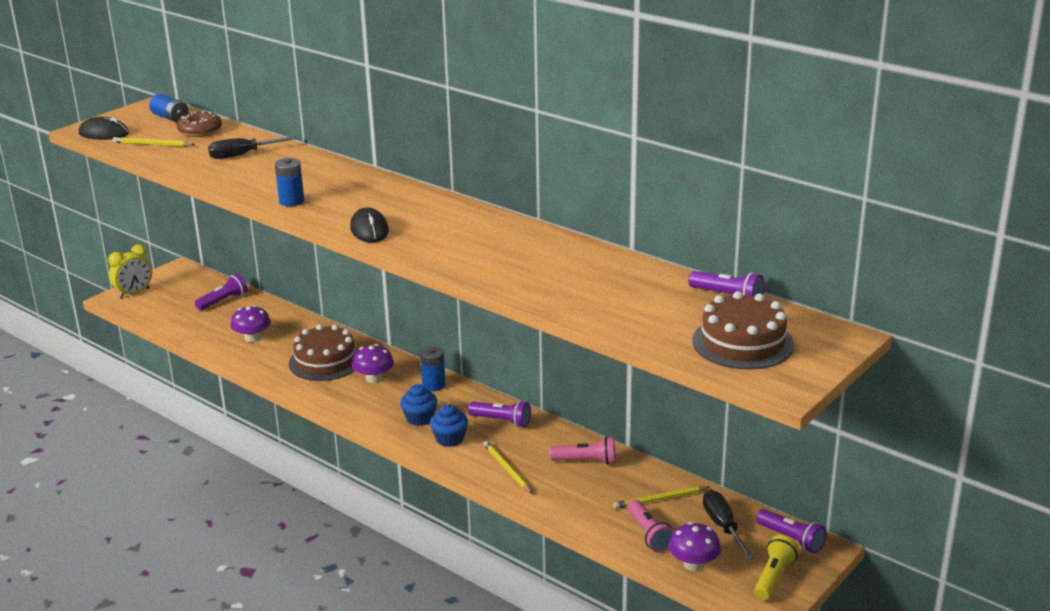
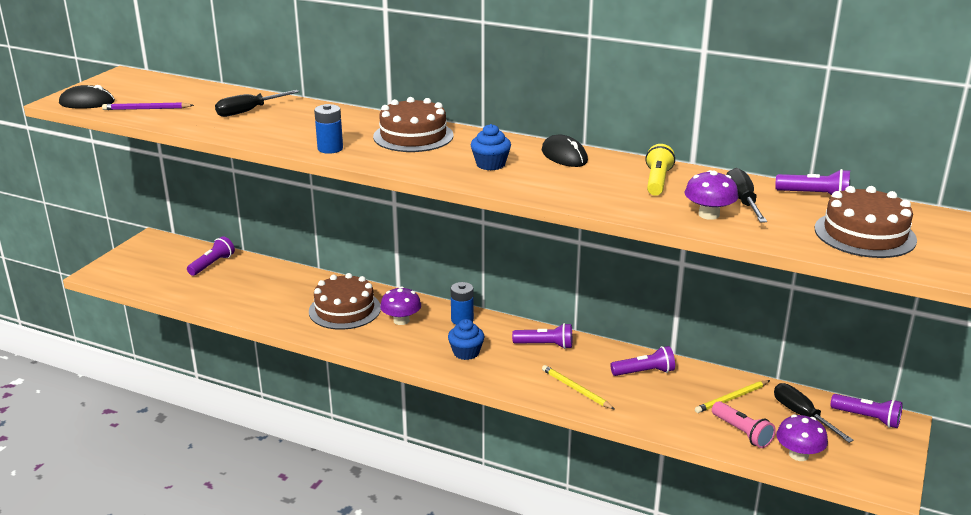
camera: 15 degrees left, 0 degrees up
yellow clock [108,244,152,298] -> none
yellow pencil [112,137,195,147] -> purple pencil [102,103,194,110]
blue battery [149,94,189,122] -> none
brown donut [177,111,222,137] -> none
purple mushroom [231,305,271,342] -> purple mushroom moved to [685,170,739,220]
black mouse [350,207,389,243] -> black mouse moved to [542,134,588,167]
blue cupcake [430,404,468,447] -> blue cupcake moved to [471,124,511,170]
pink flashlight [550,436,616,465] -> purple flashlight [611,346,675,376]
yellow flashlight [754,535,799,600] -> yellow flashlight moved to [645,144,675,196]
none -> brown cake [373,97,454,152]
none -> black screwdriver [727,168,767,222]

